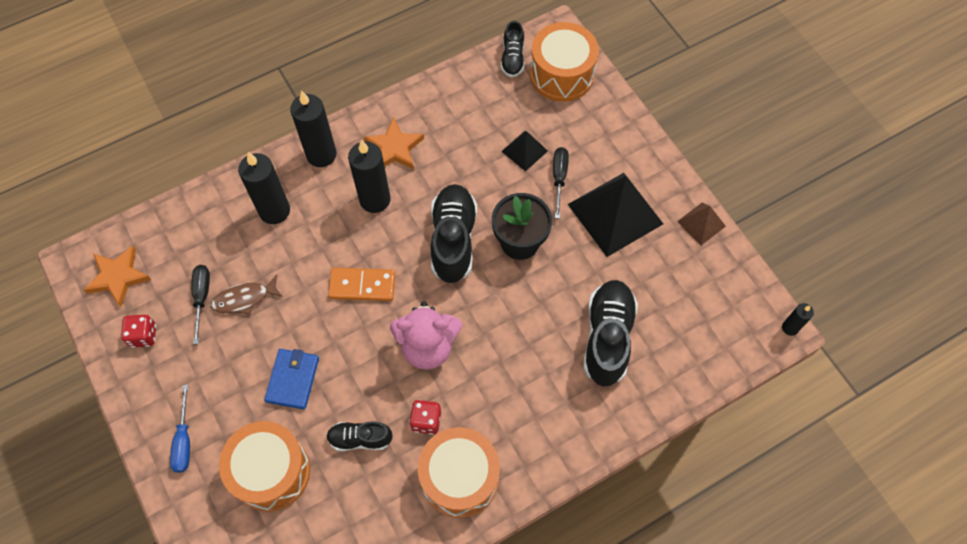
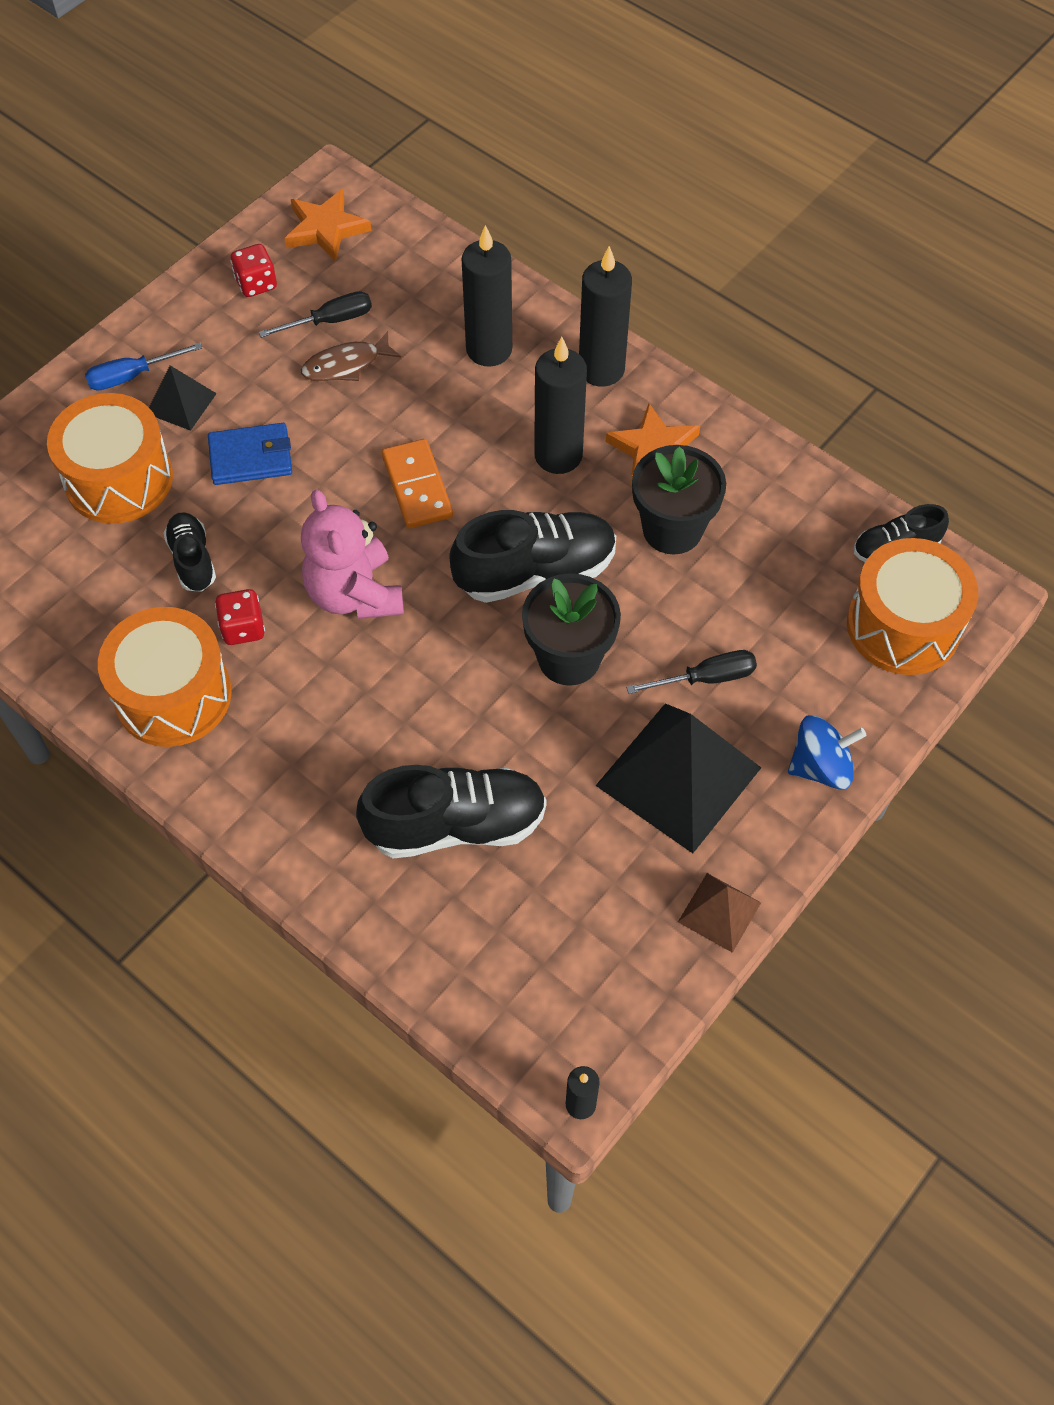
camera: 70 degrees right, 5 degrees down
brown fish [211,275,283,315] -> brown fish turned 75 degrees counterclockwise [301,331,401,381]
black pyramid [502,131,548,172] -> black pyramid moved to [149,365,217,431]
none -> black flower pot [632,445,726,554]
none -> blue spinning top [788,715,866,790]

